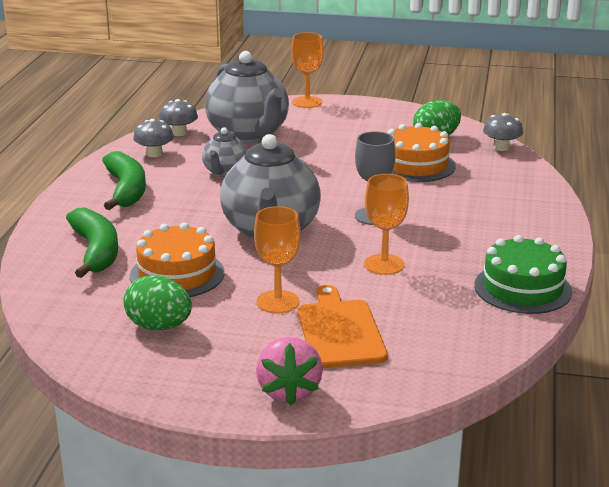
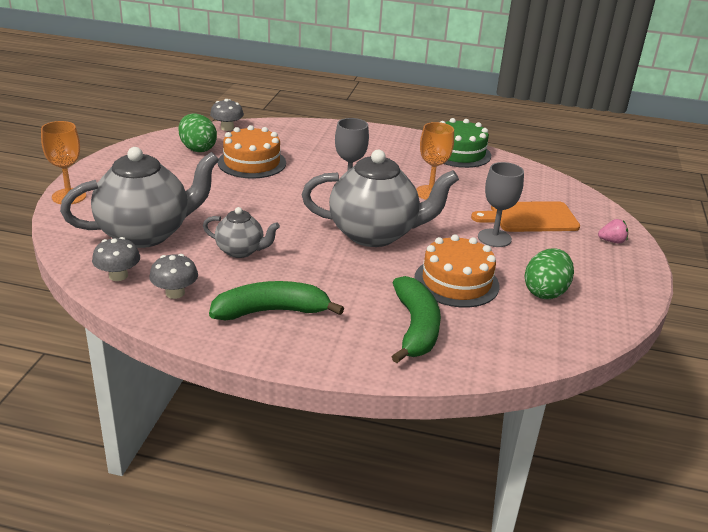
camera: 90 degrees left, 5 degrees up
green banana [66,207,118,278] -> green banana turned 105 degrees clockwise [391,276,441,363]
orange goblet [254,206,301,313] -> grey goblet [478,162,524,247]
pink strawberry [256,337,323,405] -> pink strawberry [598,219,628,244], size x0.55

